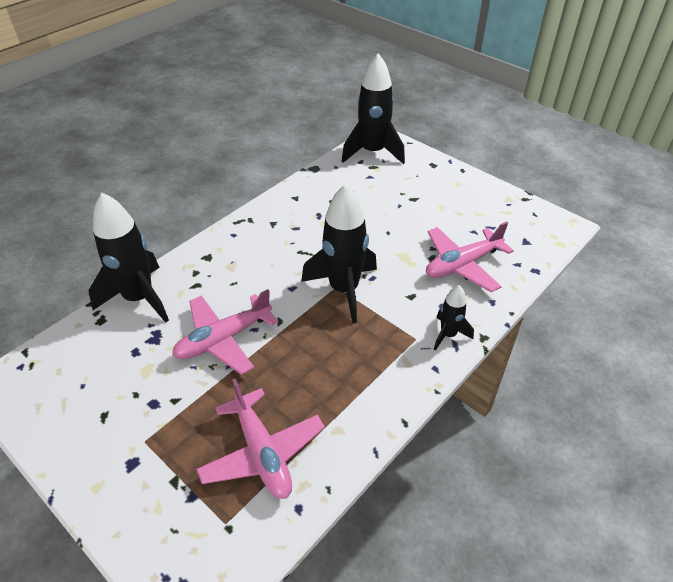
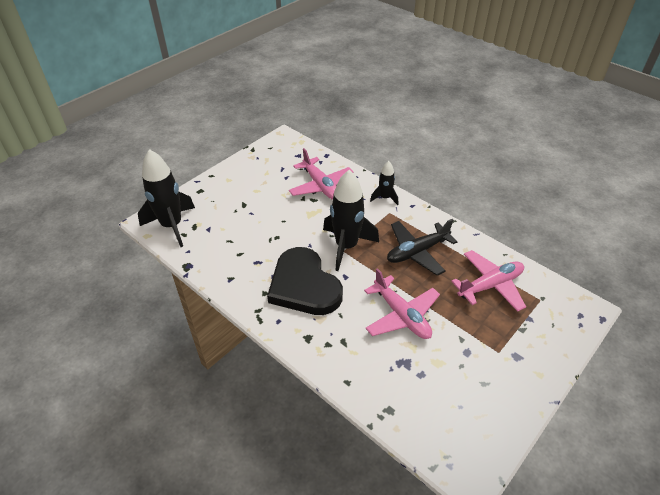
camera: 90 degrees left, 0 degrees up
black rocket [89,193,169,323] -> none
none -> black heart [267,247,343,315]
none -> black plane [387,219,458,276]

